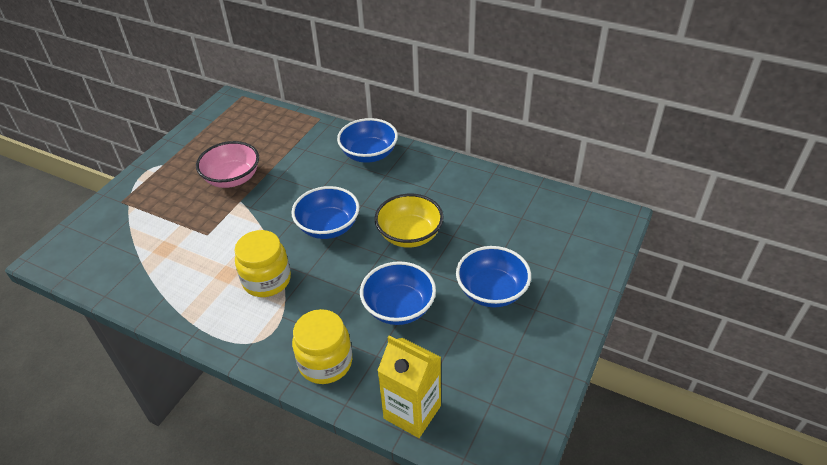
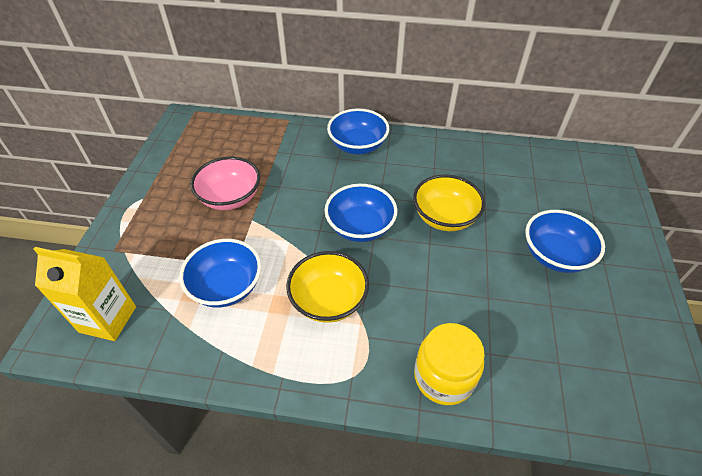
camera: 20 degrees left, 5 degrees up
yellow jar [235,230,291,297] -> yellow bowl [286,251,369,323]
blue bowl [360,261,436,325] -> blue bowl moved to [179,239,261,307]
yellow carton [377,335,441,438] -> yellow carton moved to [34,247,136,341]

